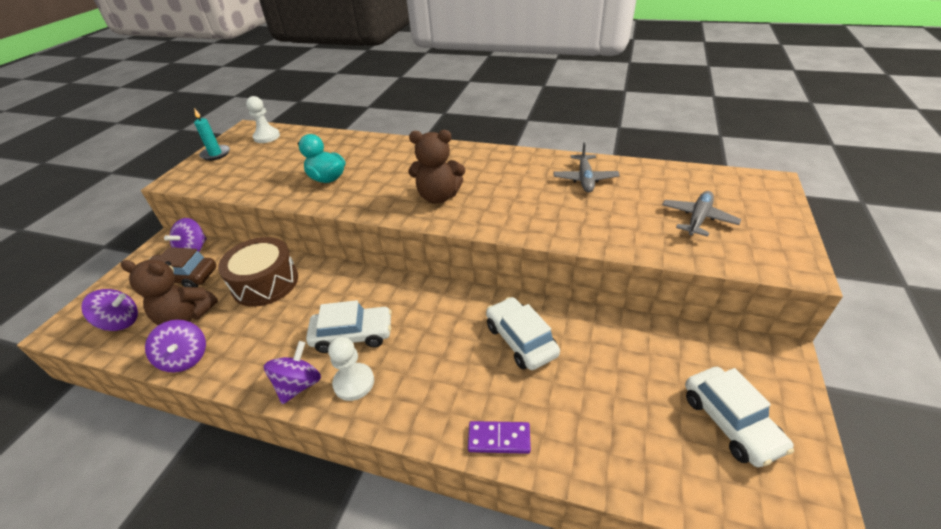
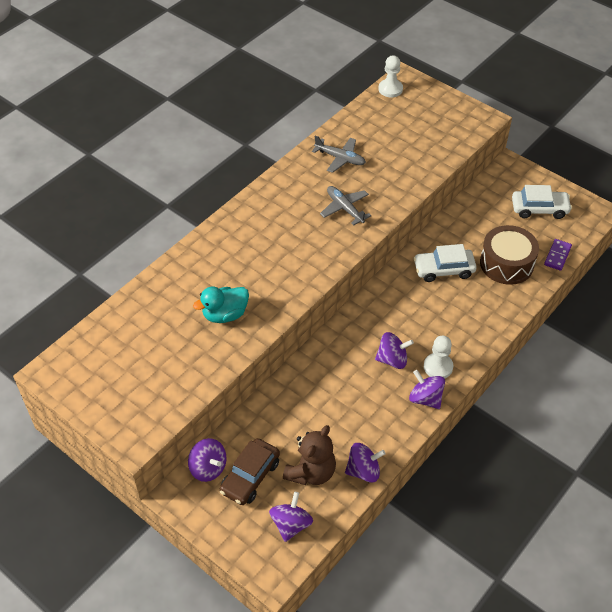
camera: 70 degrees left, 10 degrees up
turquoise candle [194,108,230,161] -> none
brown drum [218,237,298,307] -> brown drum moved to [480,225,539,285]
white pawn [246,96,280,143] -> white pawn moved to [378,55,403,97]
white car [306,300,392,353] -> purple spinning top [375,332,414,369]
brown teddy bear [409,130,465,204] -> none
purple domino [468,421,531,454] -> purple domino moved to [544,239,572,271]
grey plane [662,191,741,237] -> grey plane moved to [320,186,371,226]

